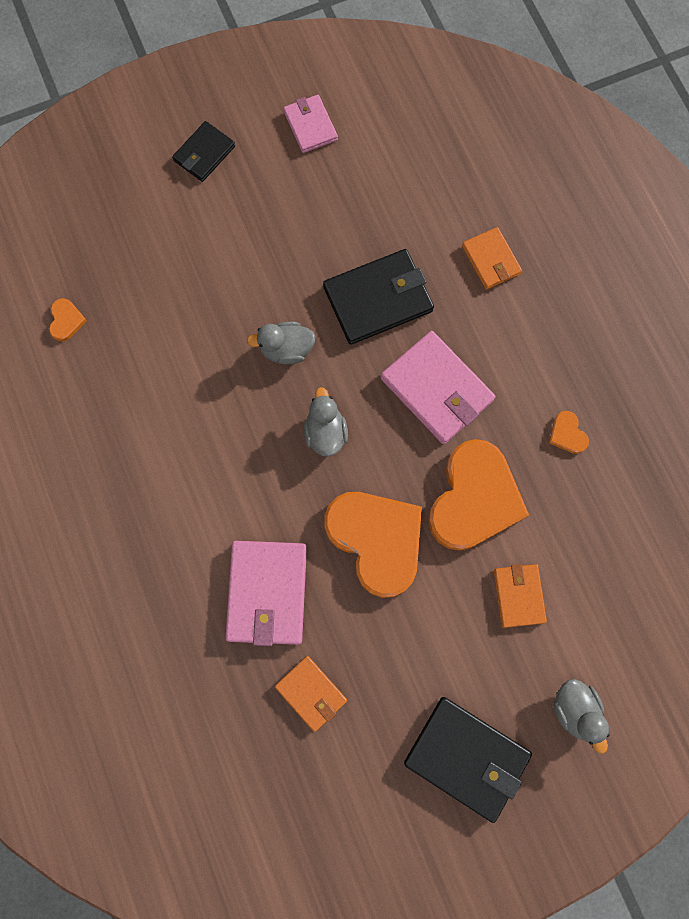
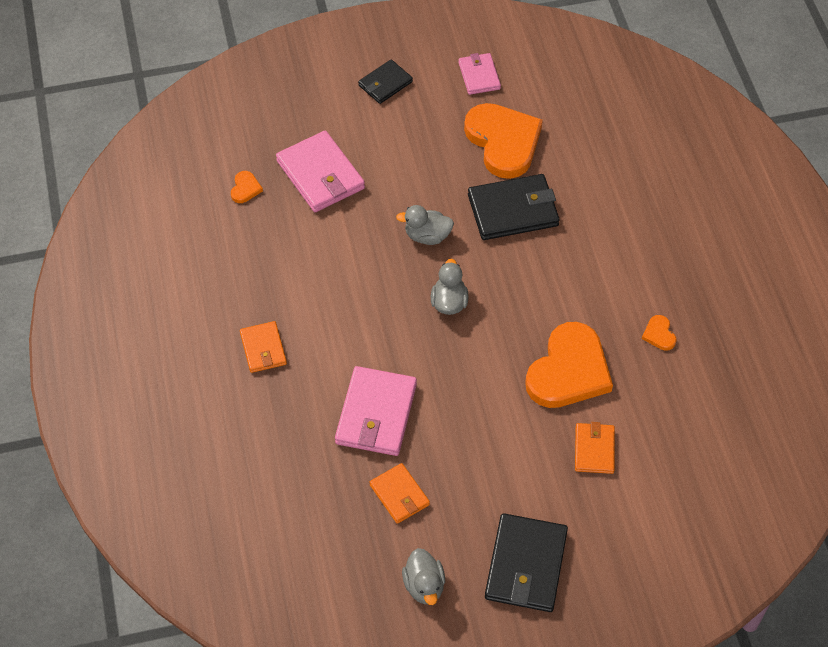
camera: 10 degrees right, 20 degrees down
orange heart [324,492,422,598] -> orange heart moved to [464,103,543,179]
pink wallet [381,331,495,444] -> pink wallet moved to [276,131,365,212]
black wallet [404,697,532,823] -> black wallet turned 60 degrees clockwise [485,513,568,612]
orange wallet [462,227,522,290] -> orange wallet moved to [240,321,287,373]
grey duck [553,679,609,754] -> grey duck moved to [402,548,445,605]

